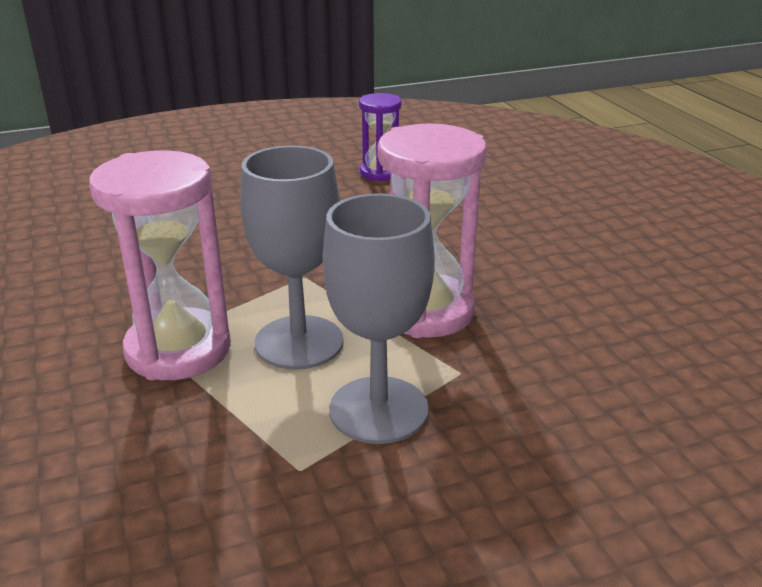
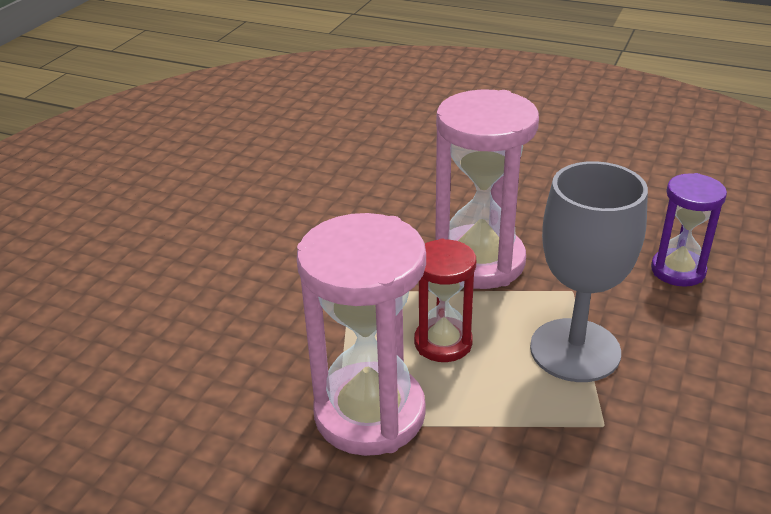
camera: 45 degrees left, 5 degrees up
grey goblet [240,145,344,370] -> red hourglass [414,239,476,362]
purple hourglass [359,93,402,181] -> purple hourglass moved to [651,173,727,287]

